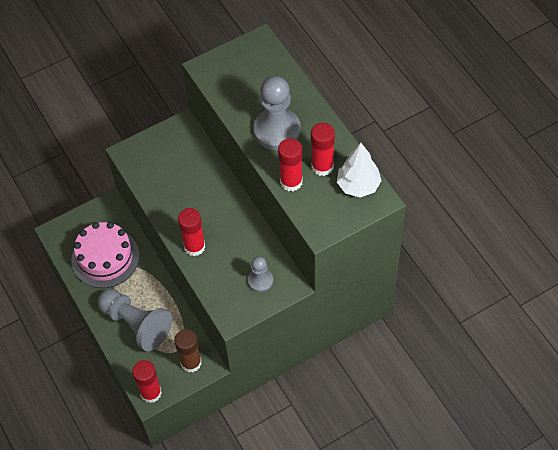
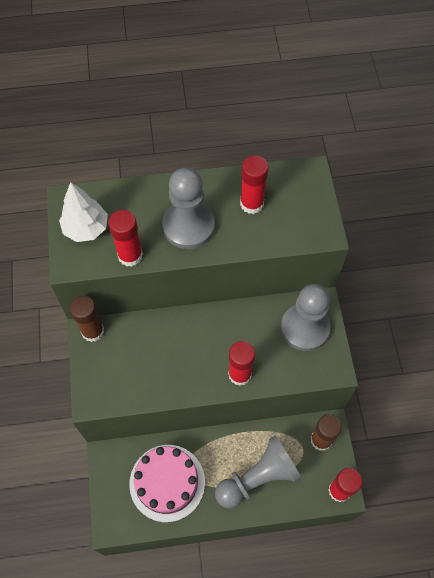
camera: 70 degrees left, 5 degrees up
grey pawn [248,256,273,292] -> grey pawn [281,284,331,351], size x1.85
red glue stick [278,138,303,191] -> red glue stick moved to [108,210,143,267]
white tree [337,143,382,198] -> white tree moved to [59,182,108,242]
none -> brown glue stick [70,296,104,342]

